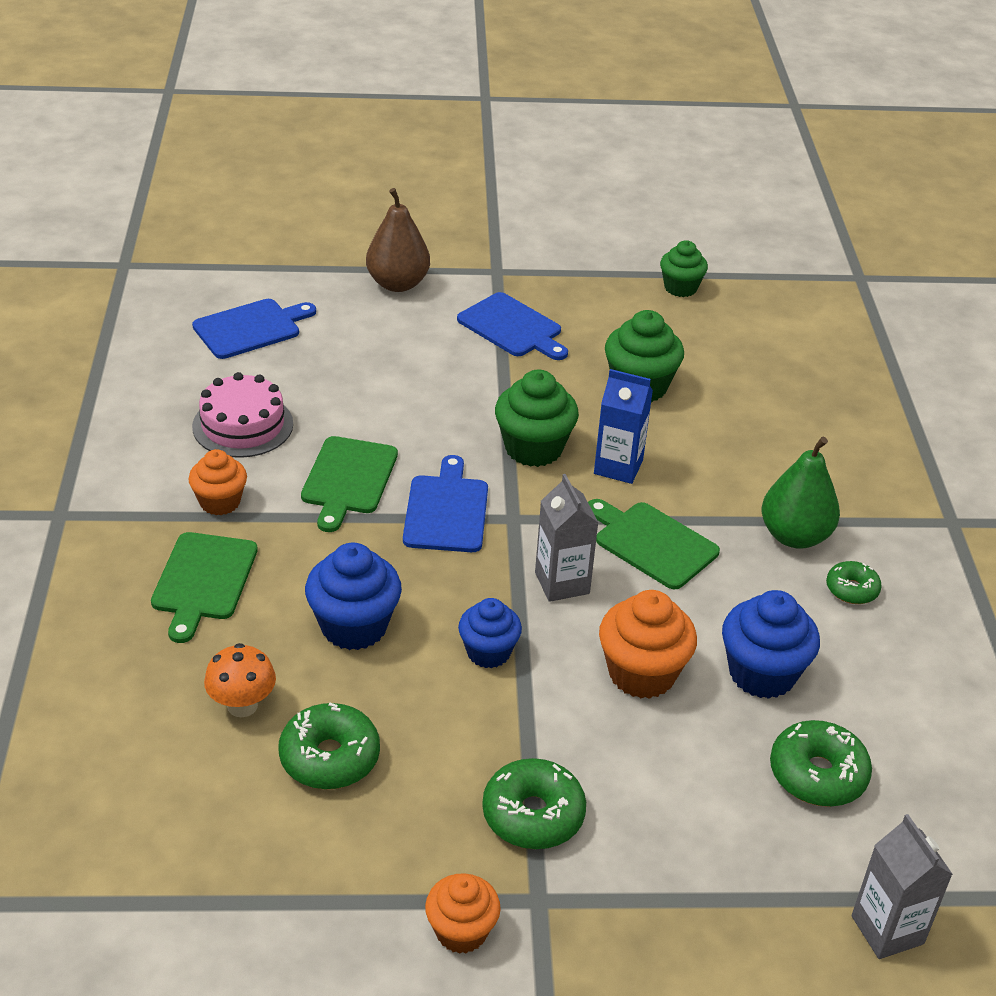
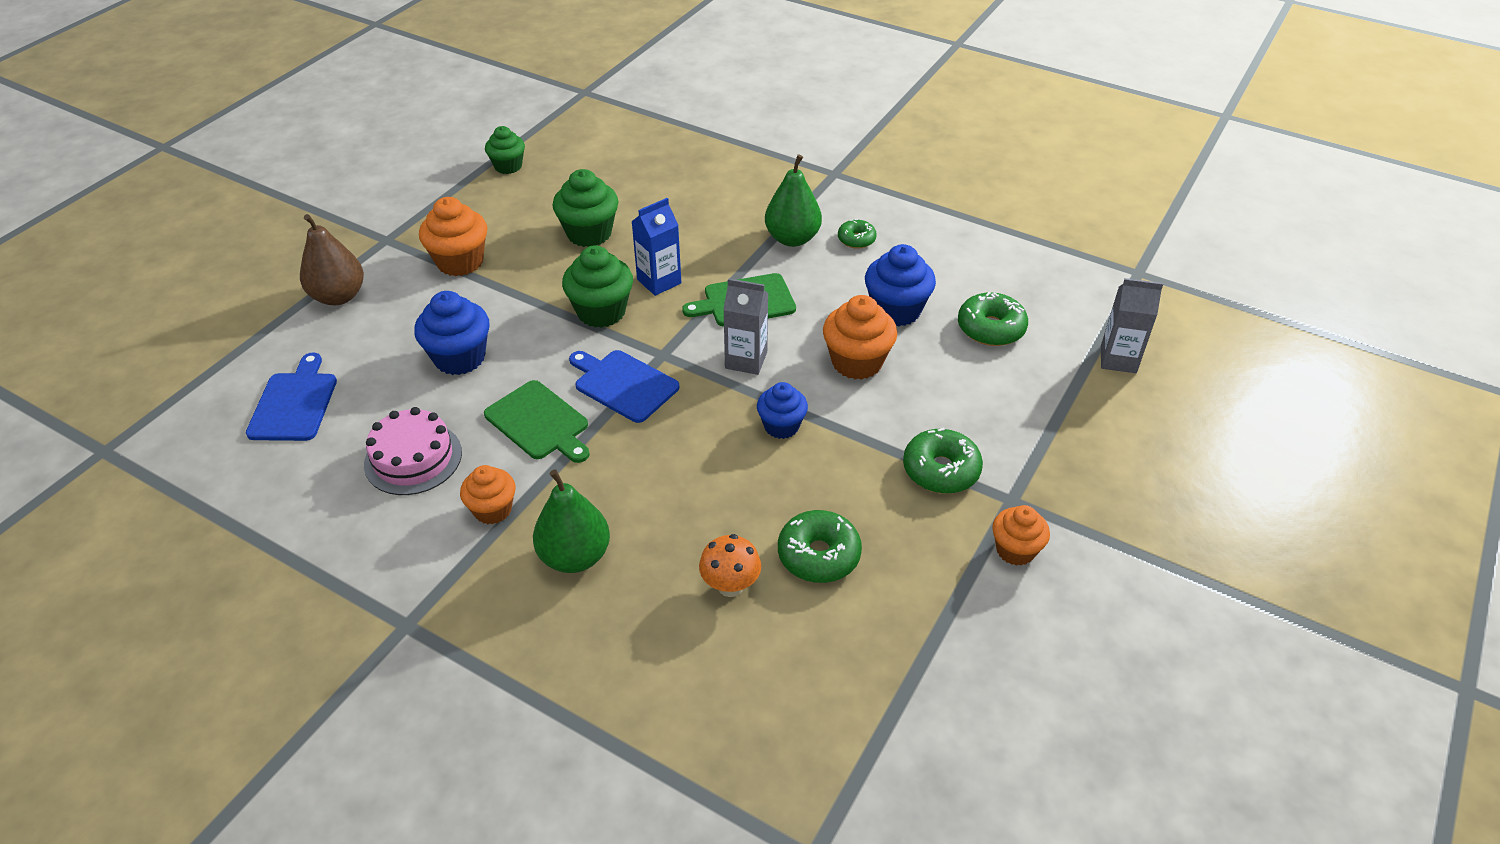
camera: 55 degrees left, 5 degrees up
green cutting board [151,532,258,643] -> green pear [533,469,610,573]
blue cupcake [305,543,402,650] -> blue cupcake moved to [414,291,490,375]
blue cutting board [457,292,568,360] -> orange cupcake [419,197,487,276]

